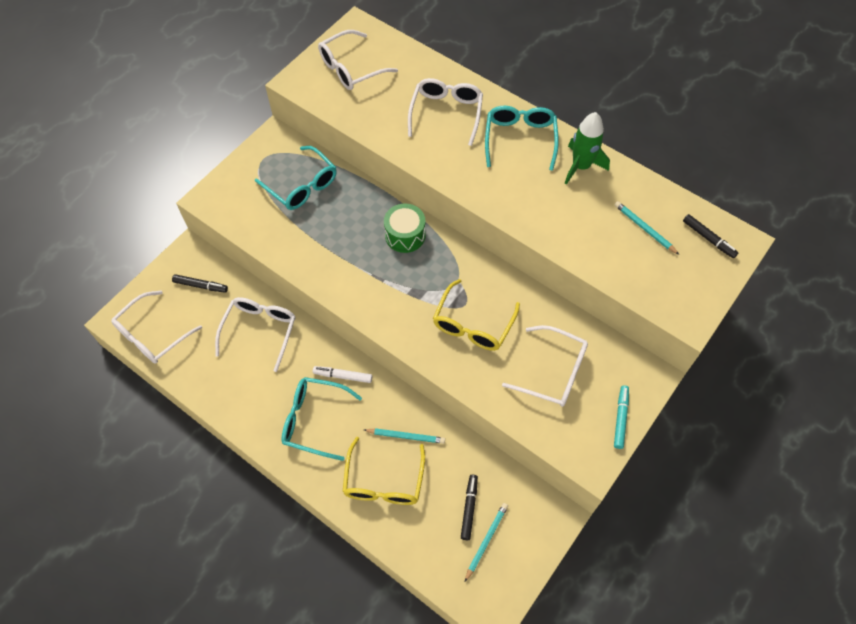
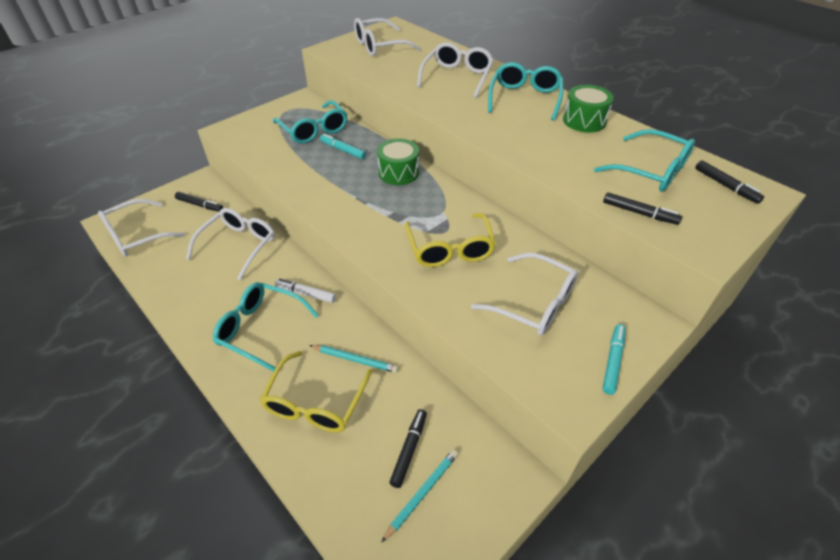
camera: 10 degrees right, 15 degrees down
yellow glasses [433,279,520,351] -> yellow glasses turned 45 degrees counterclockwise [405,213,496,267]
green rocket [564,112,610,185] -> green drum [563,85,614,132]
turquoise pencil [615,201,679,255] -> turquoise glasses [594,129,695,192]
none -> turquoise marker [320,134,366,159]
none -> black marker [603,192,682,225]

